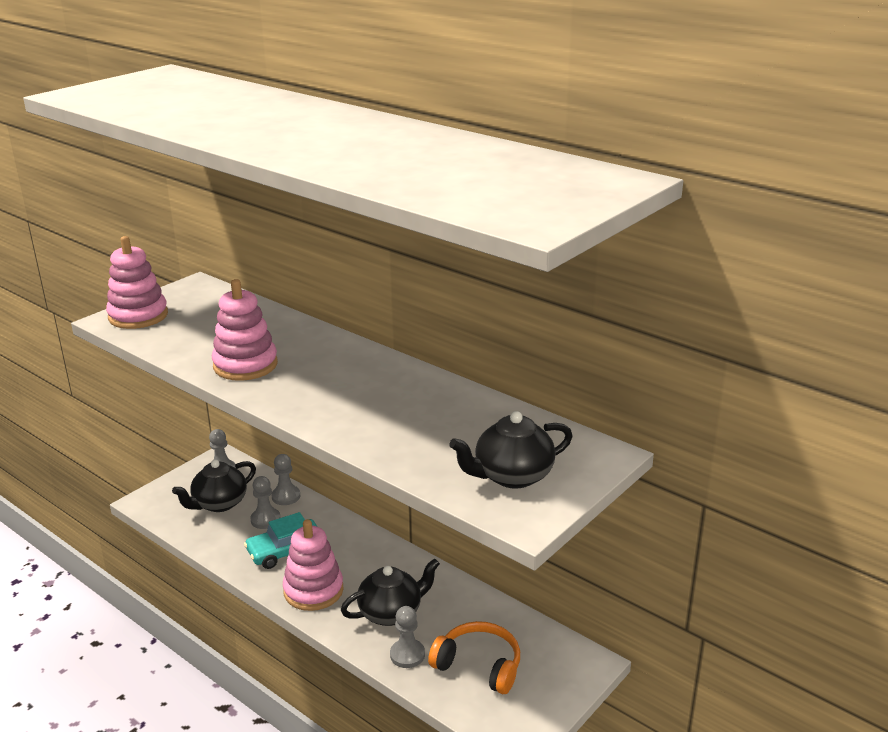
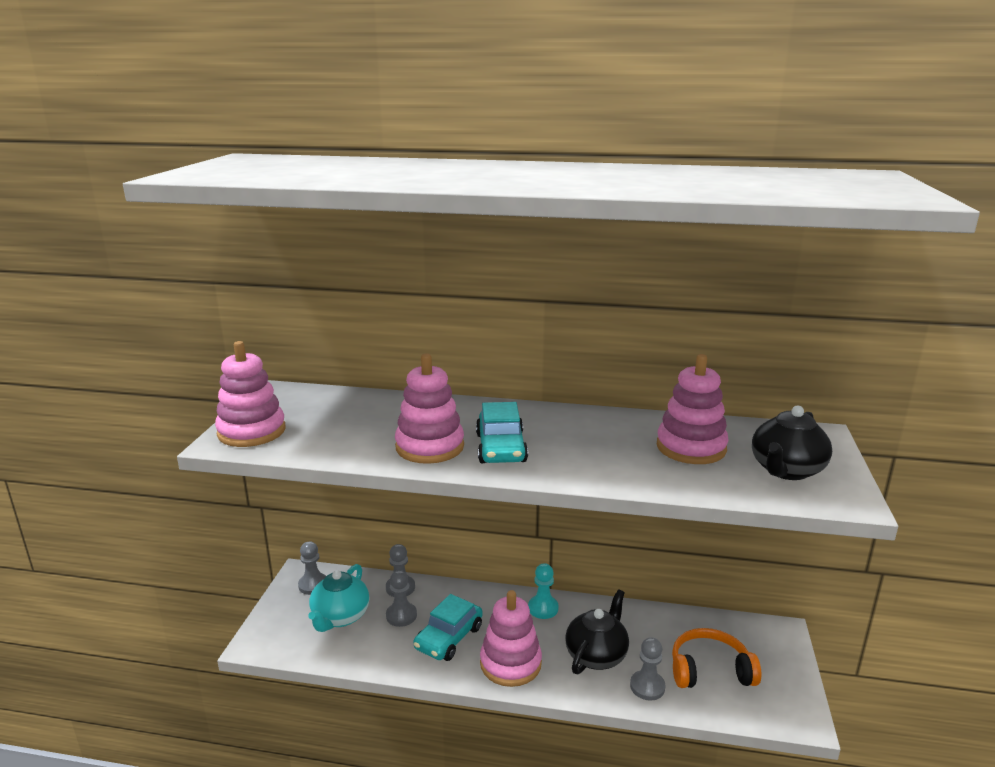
camera: 30 degrees left, 5 degrees down
black teapot [172,459,256,512] -> turquoise teapot [308,564,369,632]
none -> turquoise car [476,402,528,463]
none -> turquoise pawn [528,563,559,619]
none -> pink stacking toy [657,354,729,464]

